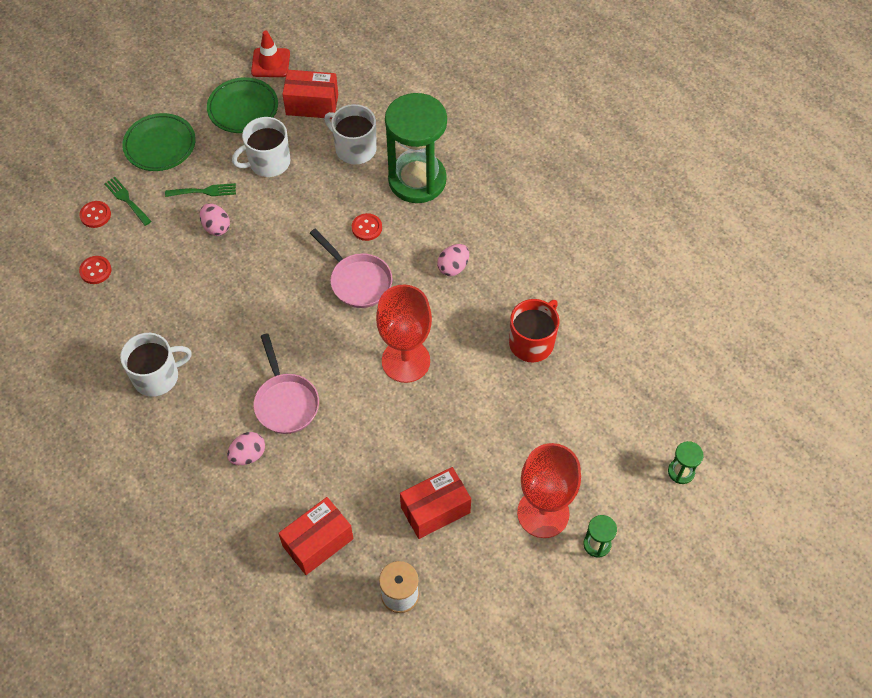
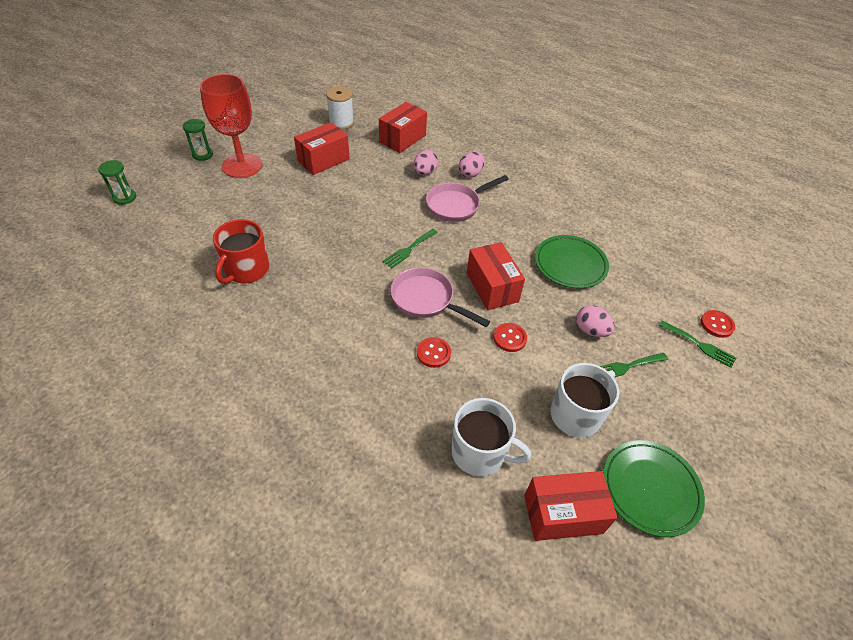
camera: 165 degrees right, 10 degrees down
red button [79,256,111,284] -> red button moved to [494,323,527,352]
white mug [120,333,192,397] -> none
green plate [122,113,195,171] -> green plate moved to [535,235,609,289]
red traffic cone [251,31,290,77] -> none
pink pan [254,333,319,434] -> pink pan turned 90 degrees counterclockwise [426,175,509,222]
red goblet [376,284,432,383] -> none
green hourglass [385,93,447,203] -> none
pink egg [437,244,469,276] -> pink egg moved to [413,150,438,175]
none -> green fork [383,229,438,268]
none -> red box [467,242,525,310]

